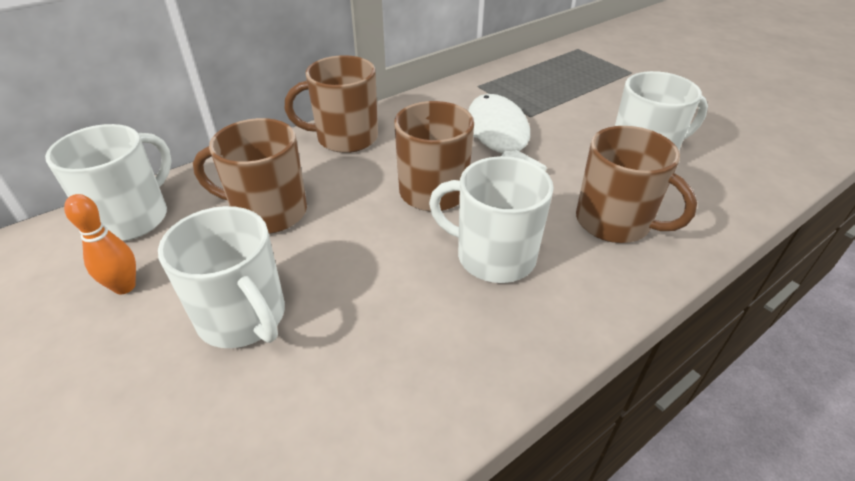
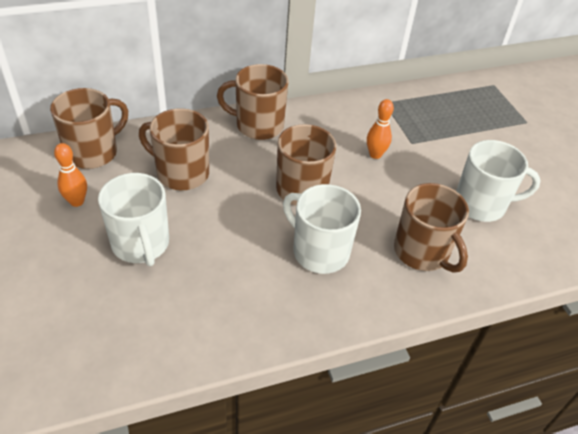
camera: 15 degrees right, 5 degrees up
white mug [45,124,172,241] -> brown mug [50,88,128,169]
white fish [468,94,547,171] -> orange bowling pin [367,99,394,159]

